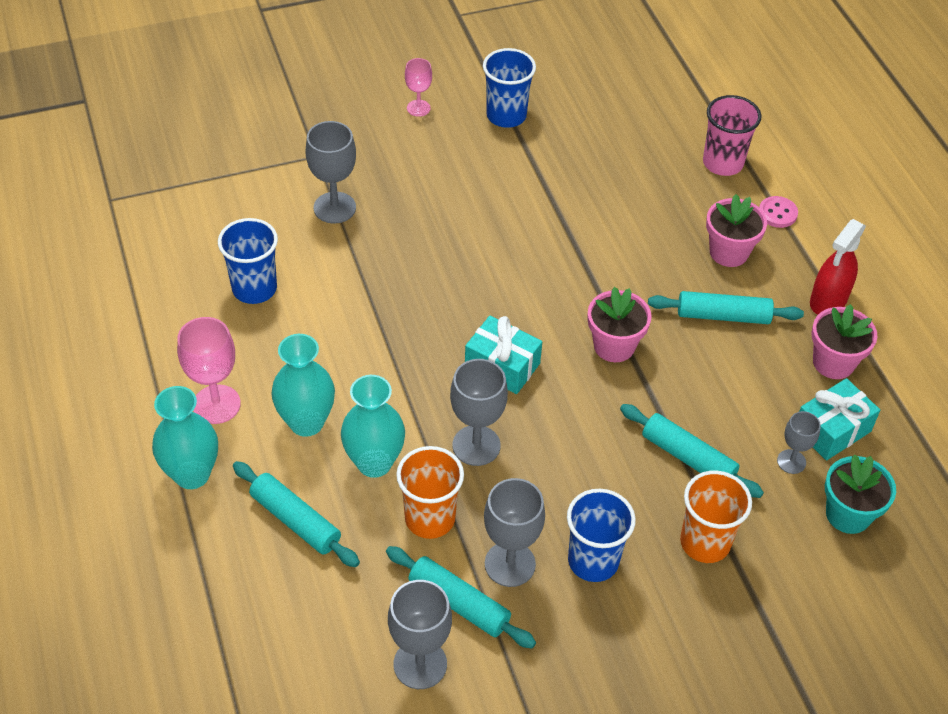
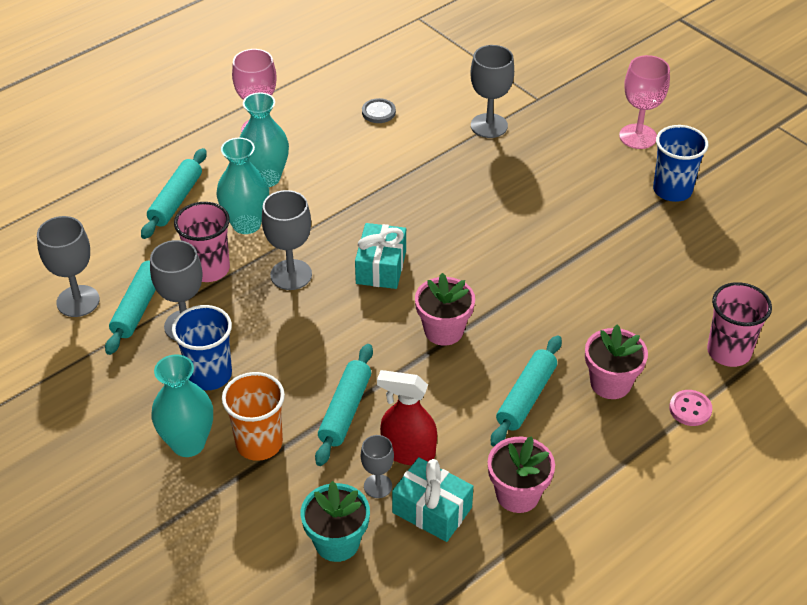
camera: 70 degrees right, 5 degrees down
turquoise vase [152,386,218,489] -> turquoise vase moved to [151,354,213,457]
blue cup [218,218,278,304] -> grey button [362,98,396,123]
orange cup [396,446,464,539] -> pink cup [174,202,230,282]
pink goblet [405,58,432,117] -> pink goblet [619,55,670,149], size x1.67
turquoise rolling pin [648,291,804,324] -> turquoise rolling pin turned 45 degrees clockwise [491,335,562,447]
red spray bottle [810,219,866,315] -> red spray bottle moved to [377,370,437,465]

